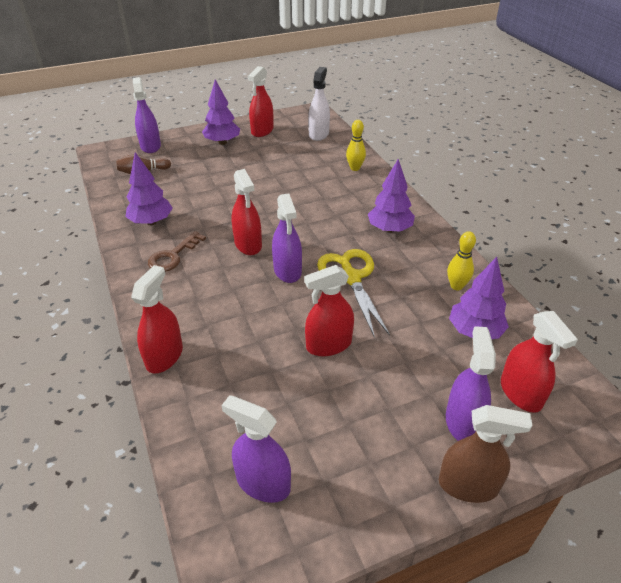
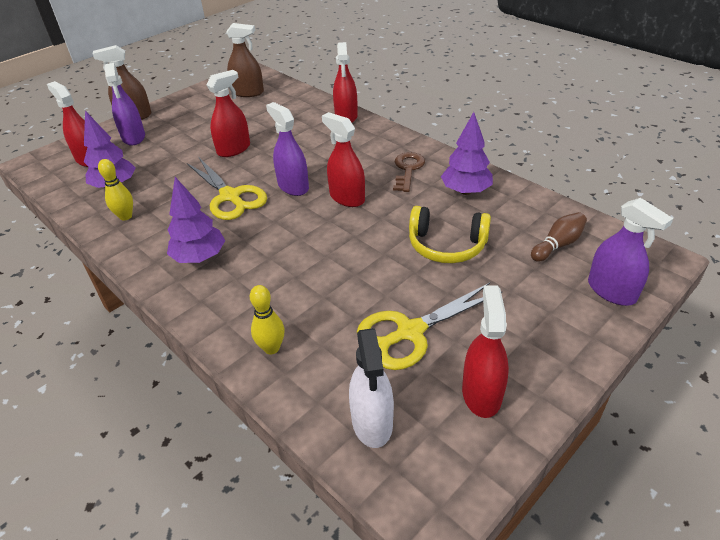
camera: 160 degrees right, 0 degrees up
purple tree [202,79,240,145] -> none
purple spray bottle [221,395,291,503] -> brown spray bottle [226,23,264,97]
none -> yellow scissors [357,283,502,370]
none -> yellow headphones [409,206,491,263]

